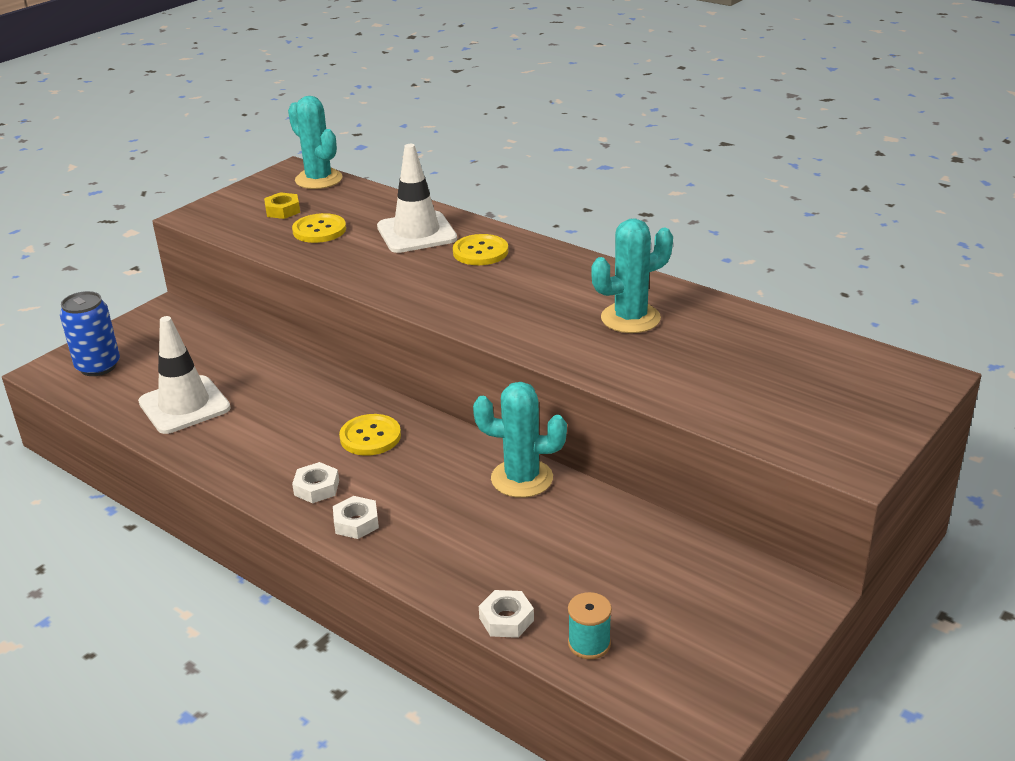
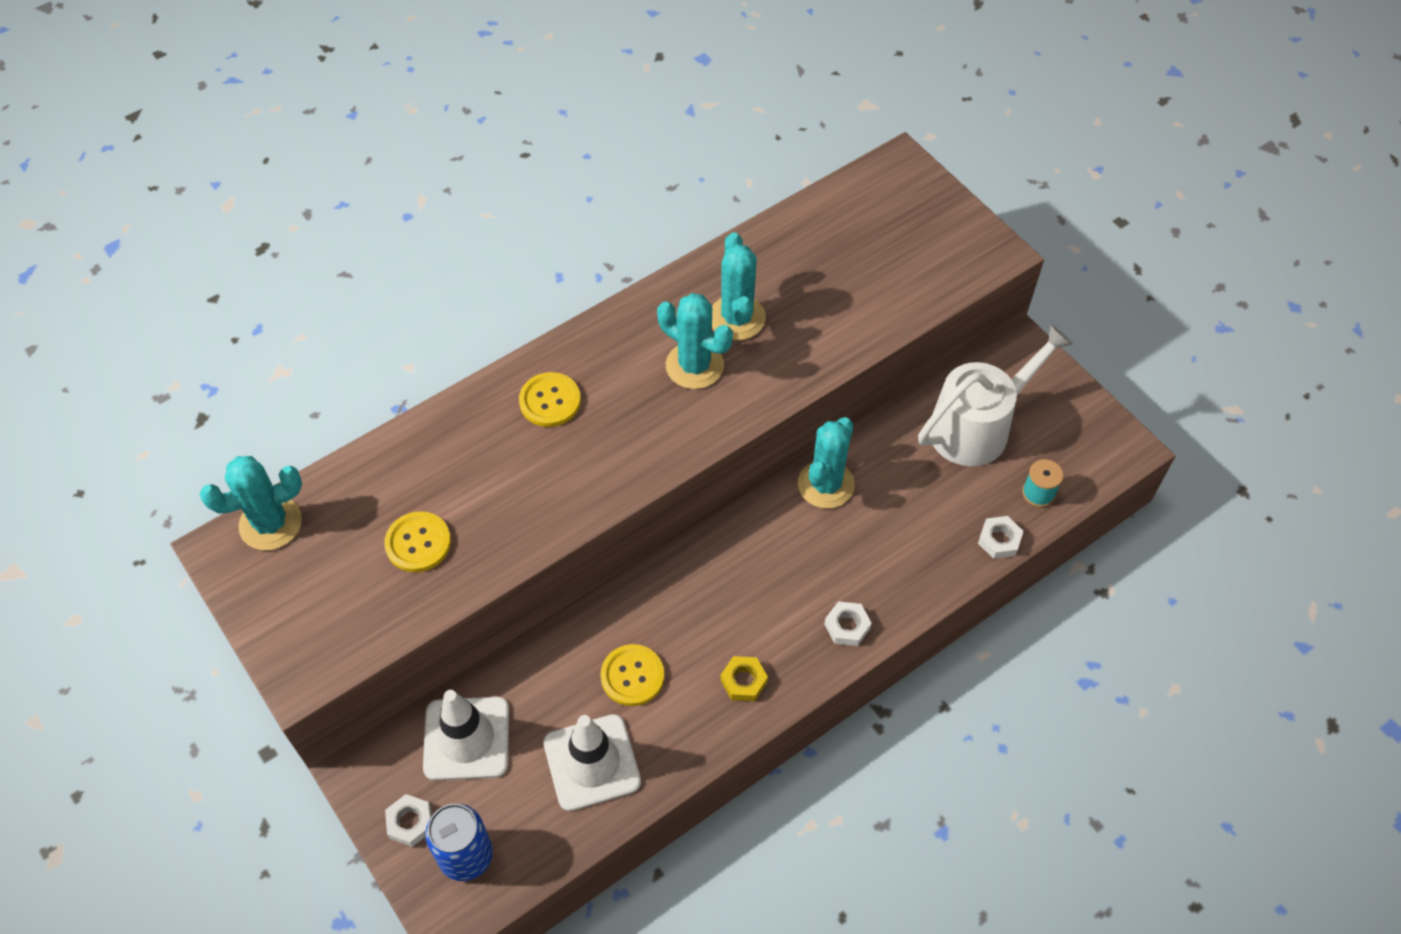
camera: 75 degrees left, 25 degrees up
yellow nut [264,192,300,219] -> yellow nut moved to [720,656,768,701]
white nut [292,462,339,503] -> white nut moved to [385,794,432,847]
yellow button [339,414,401,456] -> yellow button moved to [601,644,664,706]
white traffic cone [377,144,457,253] -> white traffic cone moved to [423,690,509,781]
none -> turquoise cactus [657,293,733,389]
none -> white watering can [918,324,1073,466]

